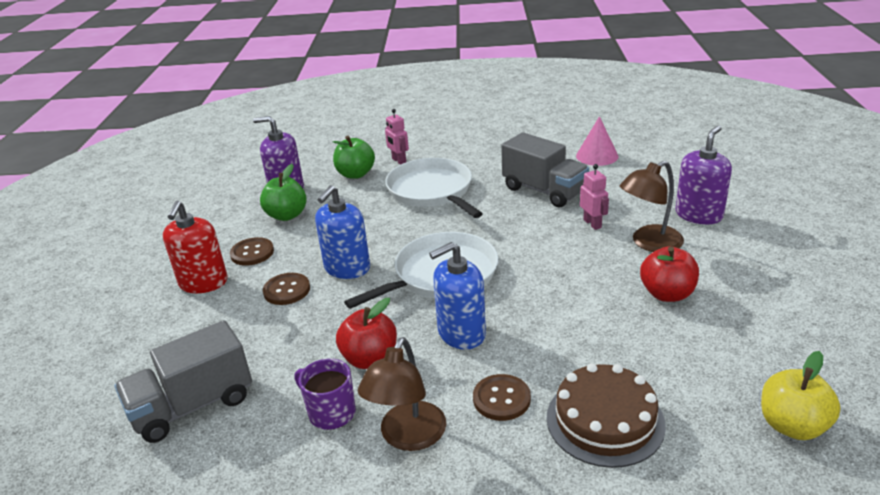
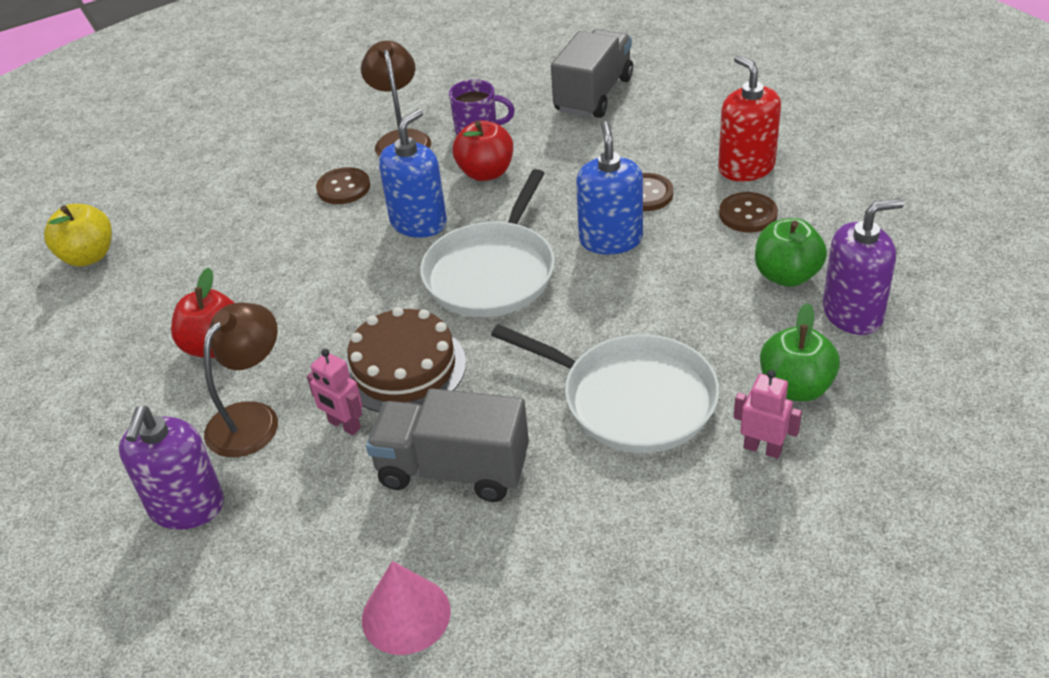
camera: 150 degrees right, 10 degrees up
brown cake [547,363,666,468] -> brown cake moved to [346,307,466,412]

